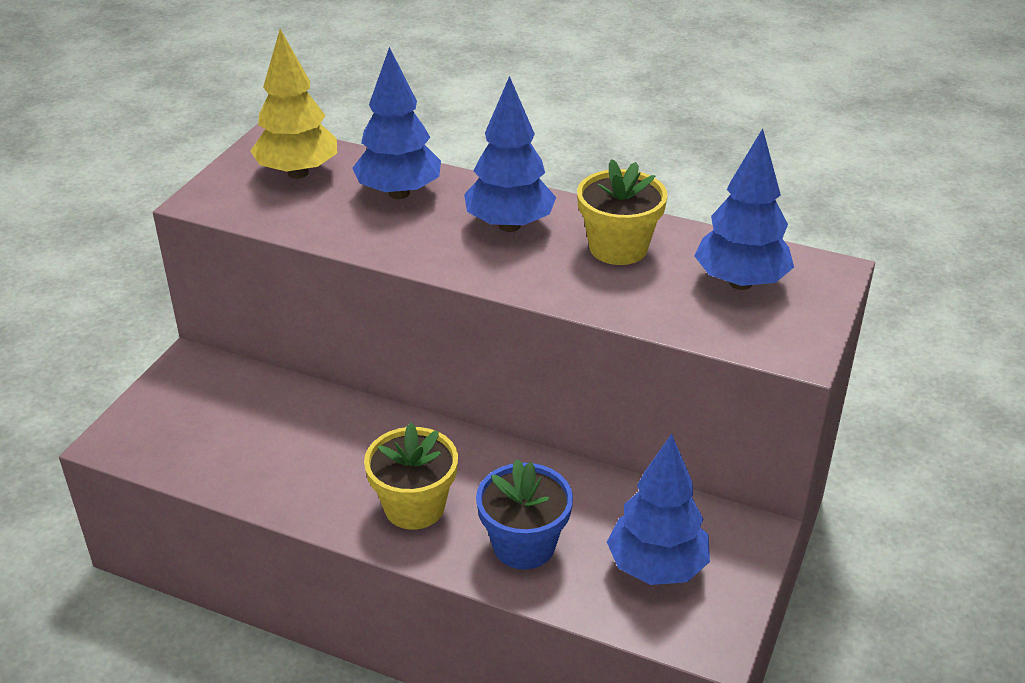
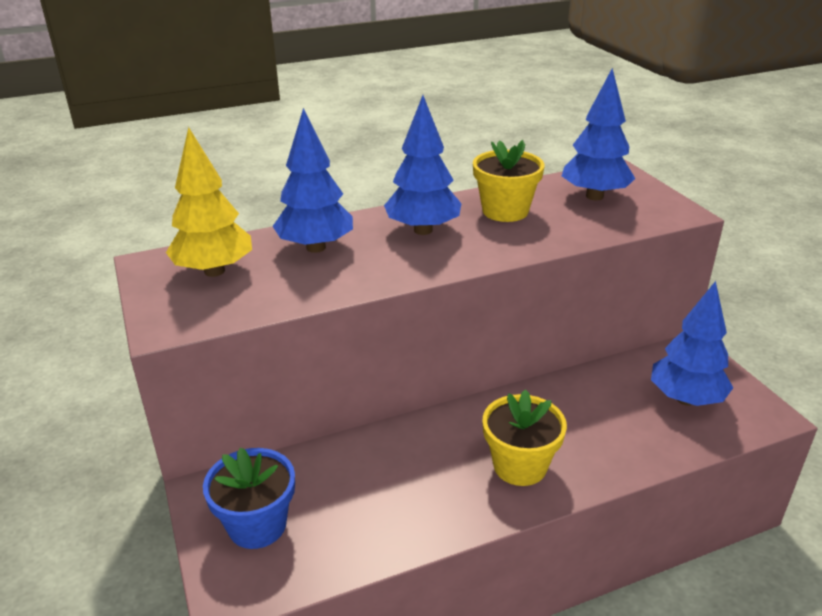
camera: 45 degrees left, 5 degrees down
blue flower pot [476,459,573,570] -> blue flower pot moved to [203,447,295,549]

